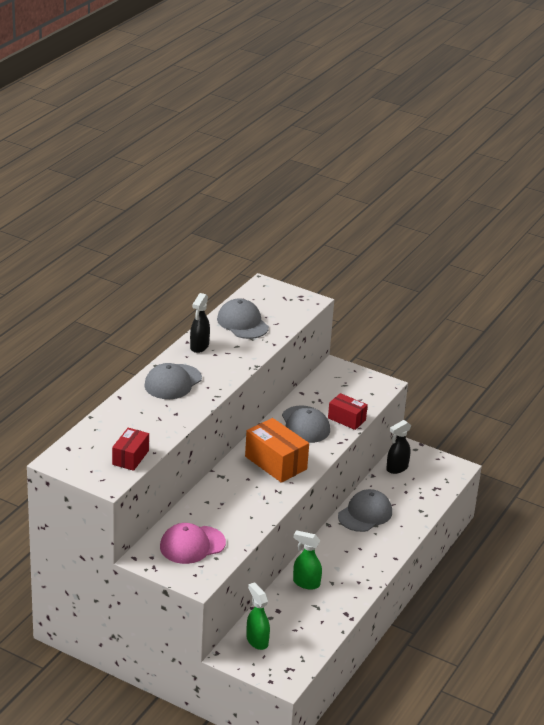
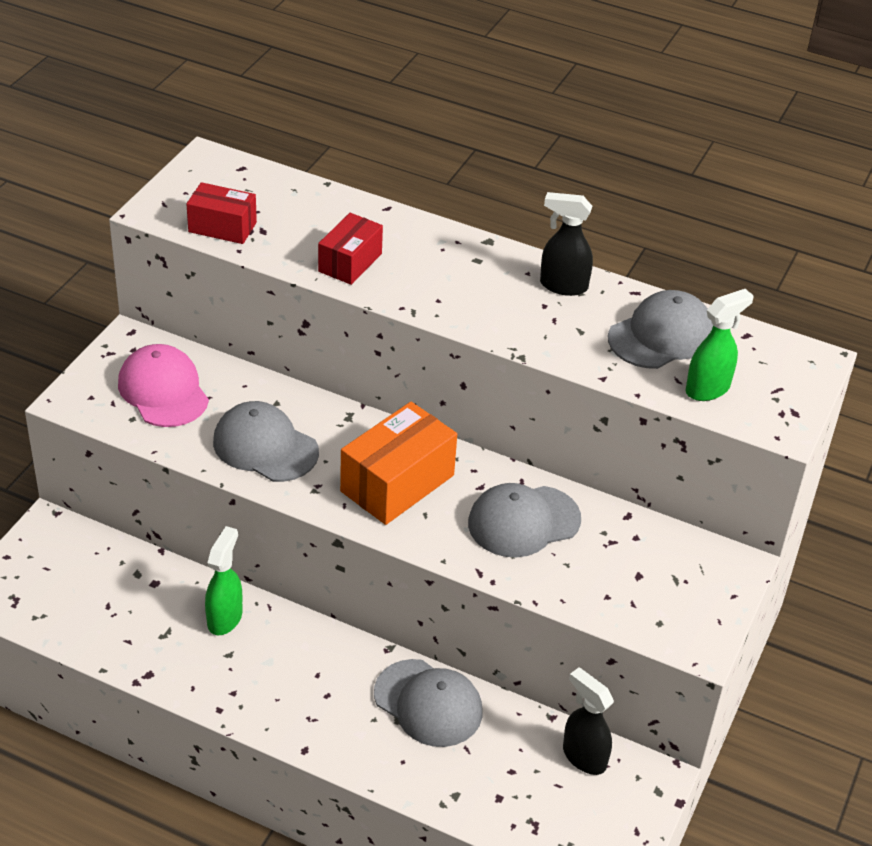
camera: 85 degrees right, 10 degrees up
grey cap [144,363,202,399] -> grey cap moved to [213,401,319,482]
green spray bottle [246,582,270,650] -> green spray bottle moved to [686,289,754,401]
red box [328,393,368,430] -> red box moved to [318,213,383,285]

